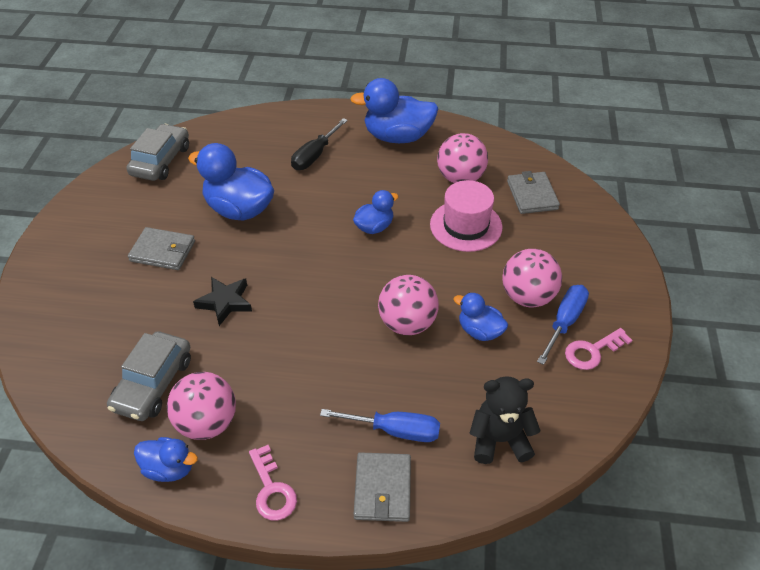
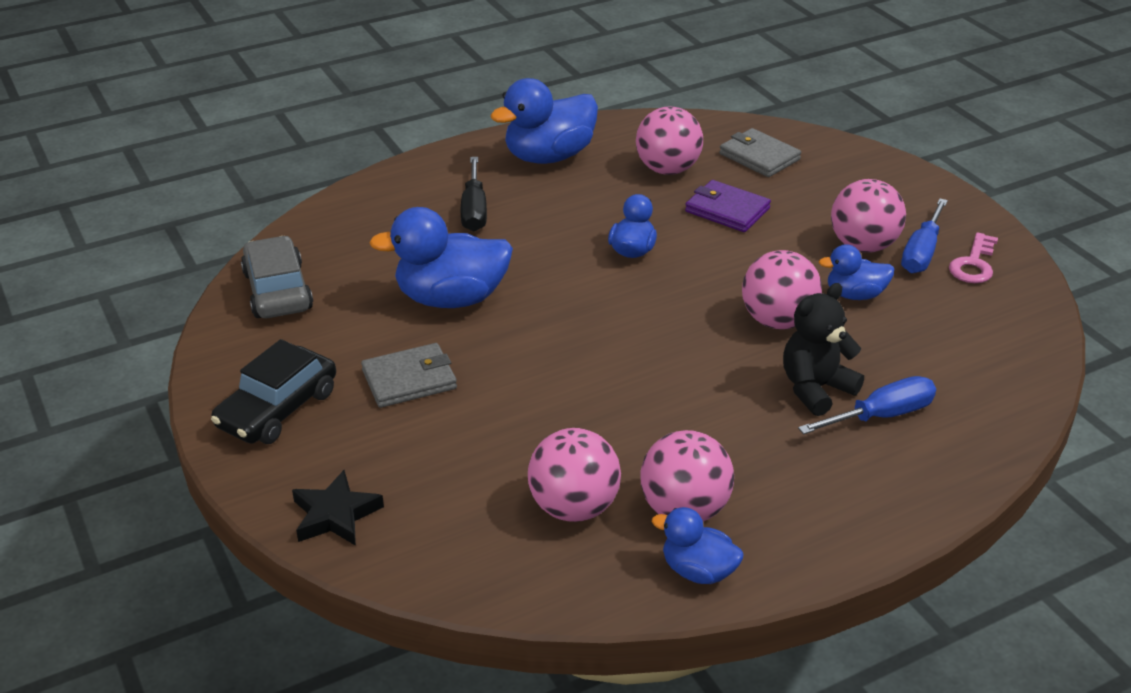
camera: 35 degrees left, 10 degrees down
grey car [107,331,191,421] -> pink ball [528,428,621,522]
blue duck [134,437,198,482] -> blue duck turned 135 degrees counterclockwise [652,507,744,584]
black star [193,277,252,326] -> black star moved to [292,470,384,546]
pink key [249,445,297,521] -> none
grey wallet [354,452,411,522] -> none
pink hat [430,180,502,252] -> purple wallet [685,180,771,232]
black teddy bear [469,376,541,464] -> black teddy bear moved to [783,283,864,416]
blue screwdriver [537,285,589,365] -> blue screwdriver turned 150 degrees counterclockwise [901,198,948,273]
none -> black car [211,339,336,444]

